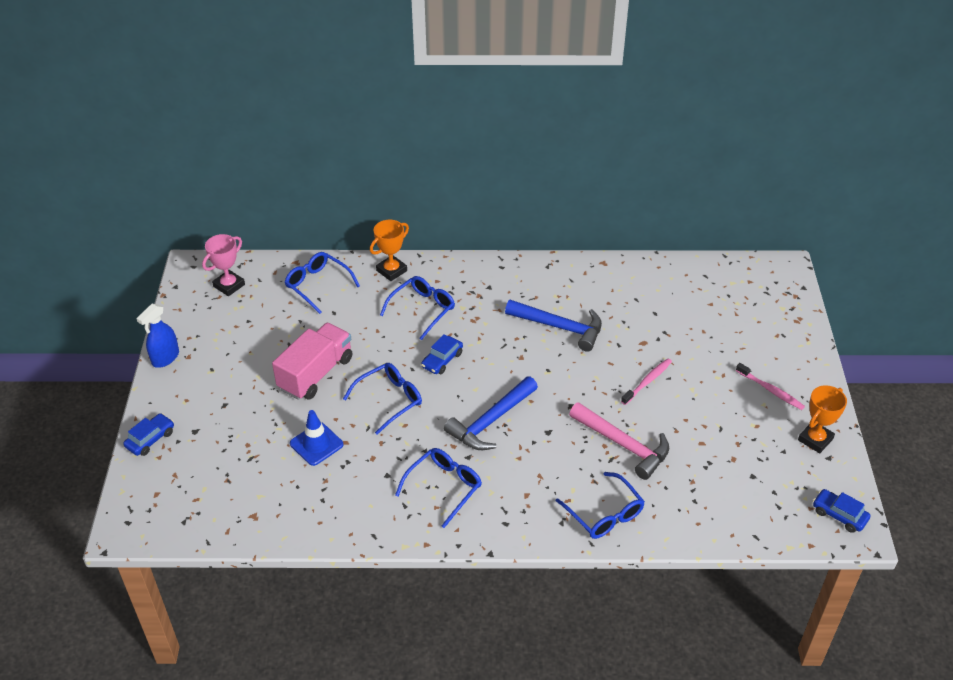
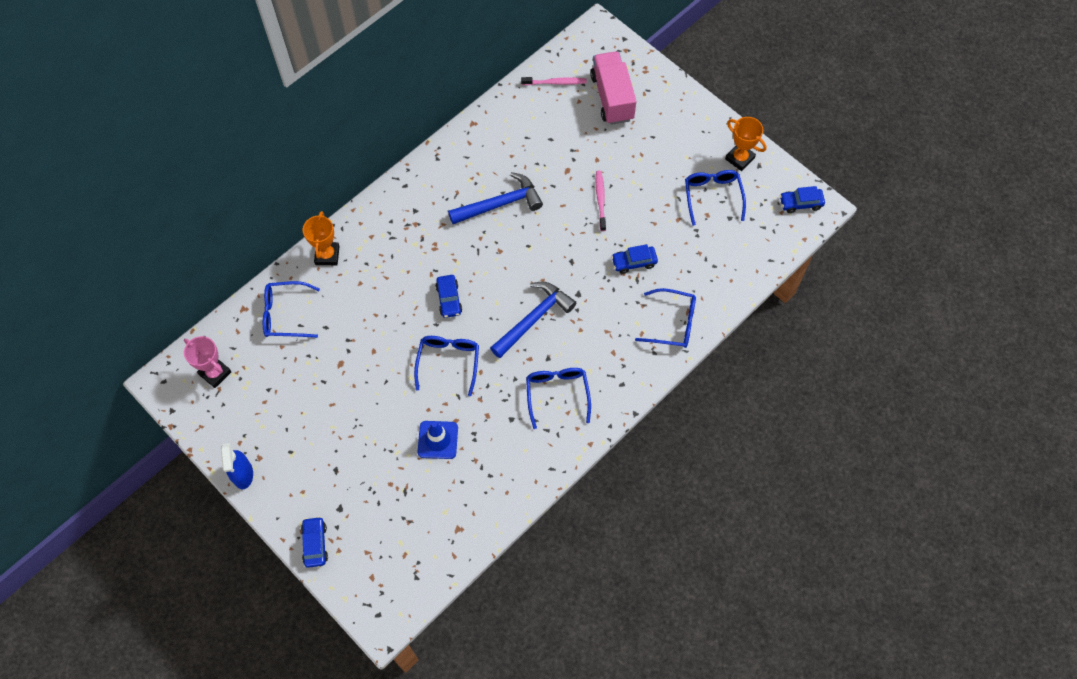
camera: 45 degrees left, 20 degrees up
pink trophy [202,234,245,296] -> pink trophy turned 45 degrees counterclockwise [184,336,231,388]
pink truck [272,323,352,400] -> pink truck moved to [590,51,636,125]
blue glasses [380,276,455,340] -> blue glasses moved to [685,170,746,226]
blue hammer [444,376,538,450] -> blue hammer turned 135 degrees counterclockwise [490,282,576,358]
pink hammer [569,402,669,480] -> blue car [611,244,658,274]
pink toothbrush [736,363,805,410] -> pink toothbrush moved to [521,77,587,85]
orange trophy [798,385,847,453] -> orange trophy turned 45 degrees counterclockwise [725,117,767,171]

